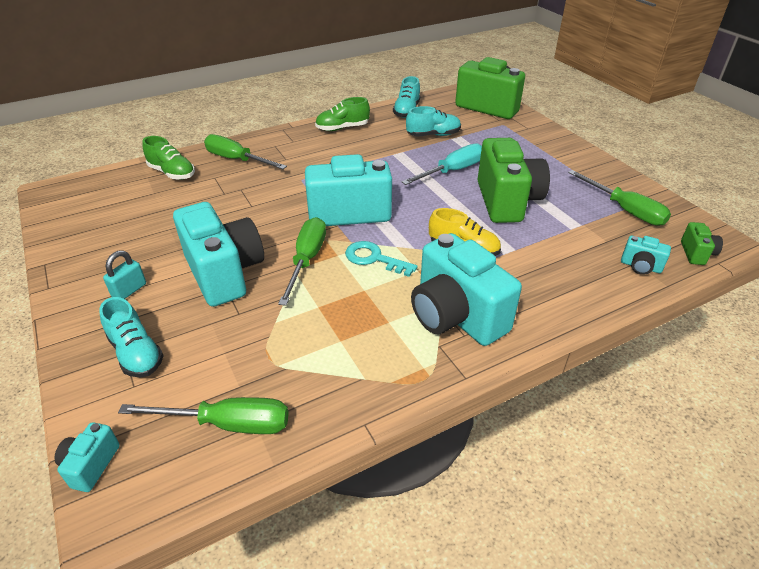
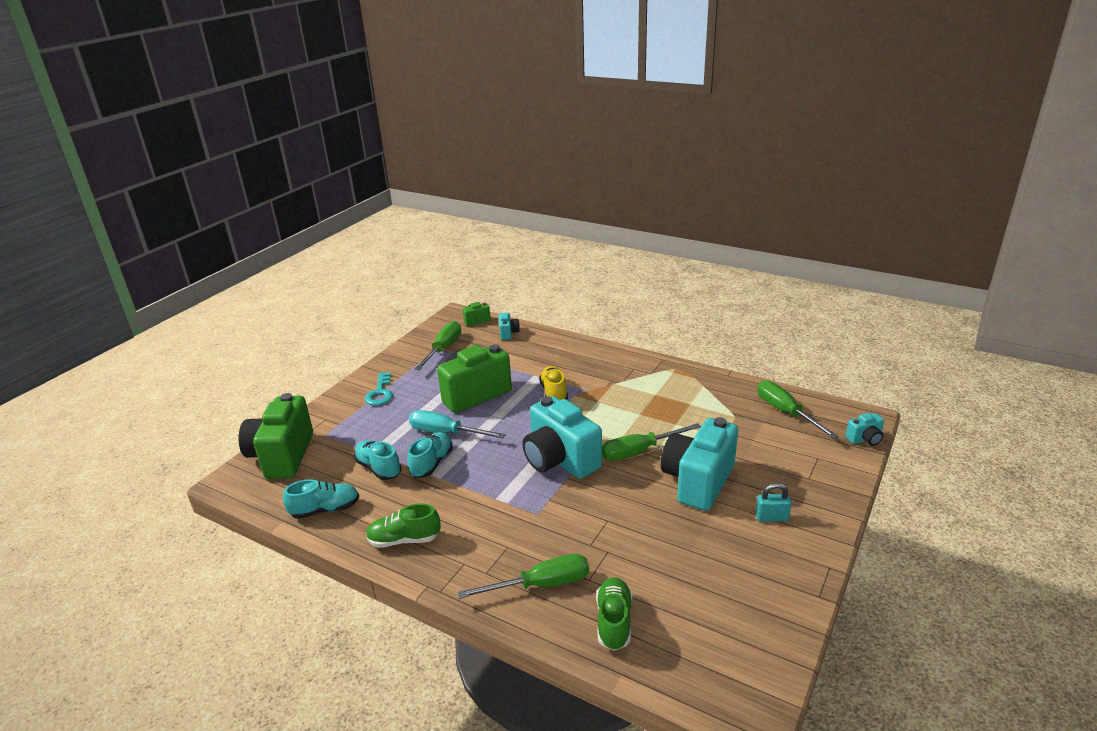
camera: 120 degrees left, 10 degrees down
turquoise shoe [99,297,164,377] -> turquoise shoe moved to [407,432,453,478]
green screwdriver [204,134,287,169] -> green screwdriver turned 105 degrees counterclockwise [457,554,589,599]
green shoe [315,97,370,131] -> green shoe turned 135 degrees clockwise [366,503,441,548]
turquoise key [345,241,418,277] -> turquoise key moved to [365,372,393,406]
turquoise camera [411,233,522,346] -> none

